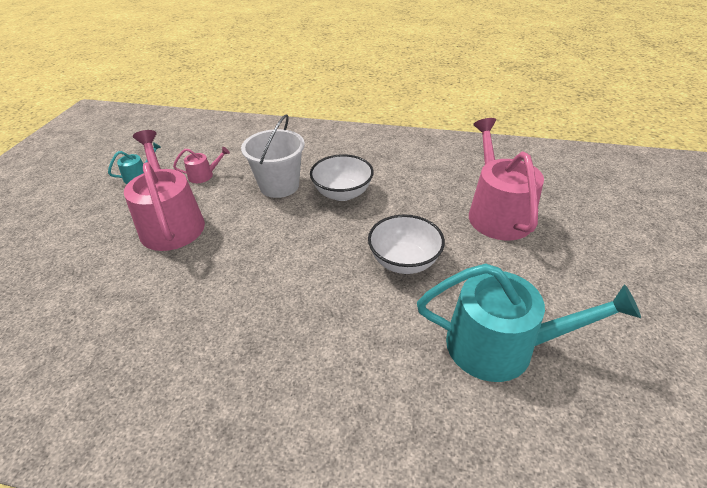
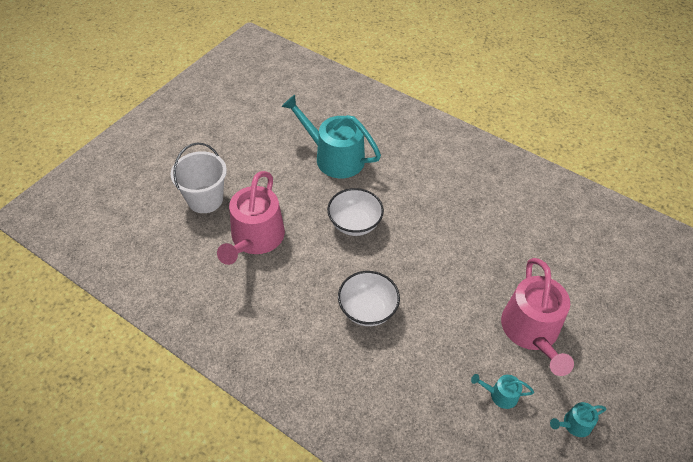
camera: 160 degrees left, 10 degrees up
pink watering can [173,147,230,183] -> turquoise watering can [471,374,534,409]
white bucket [241,114,305,198] -> white bucket moved to [171,142,227,213]

